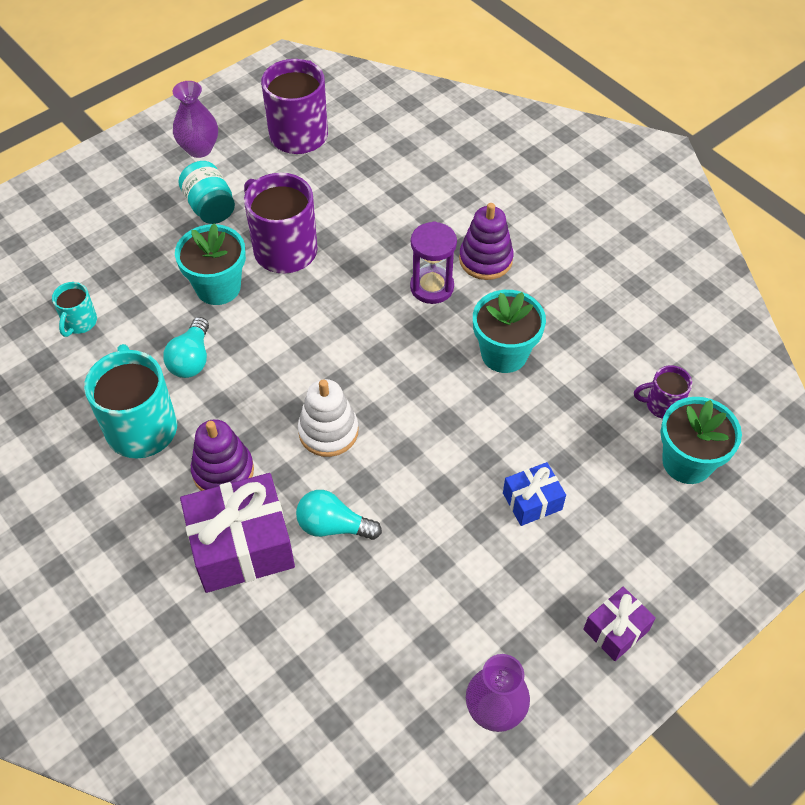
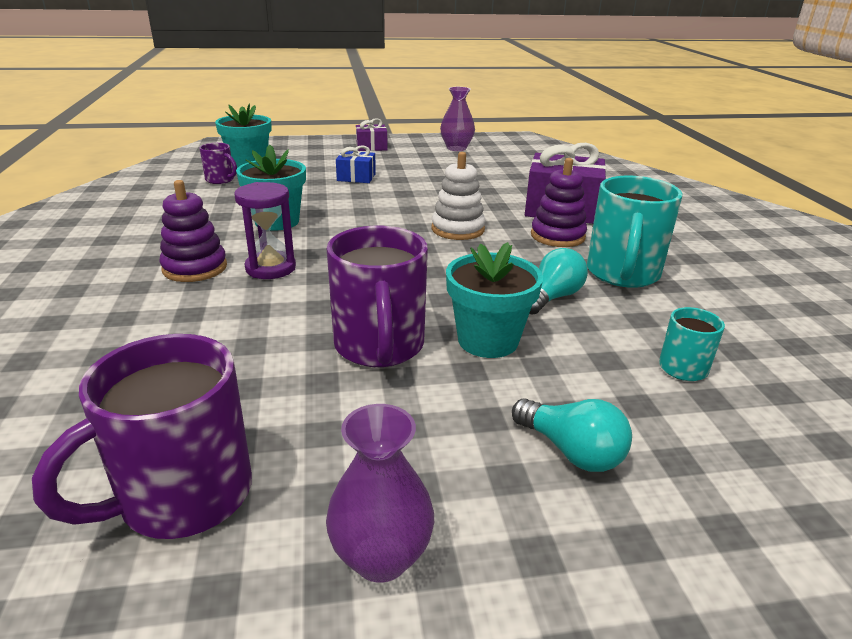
camera: 150 degrees left, 25 degrees down
turquoise jar [179,161,235,224] -> none
turquoise light bulb [296,490,382,540] -> turquoise light bulb moved to [512,398,632,472]

